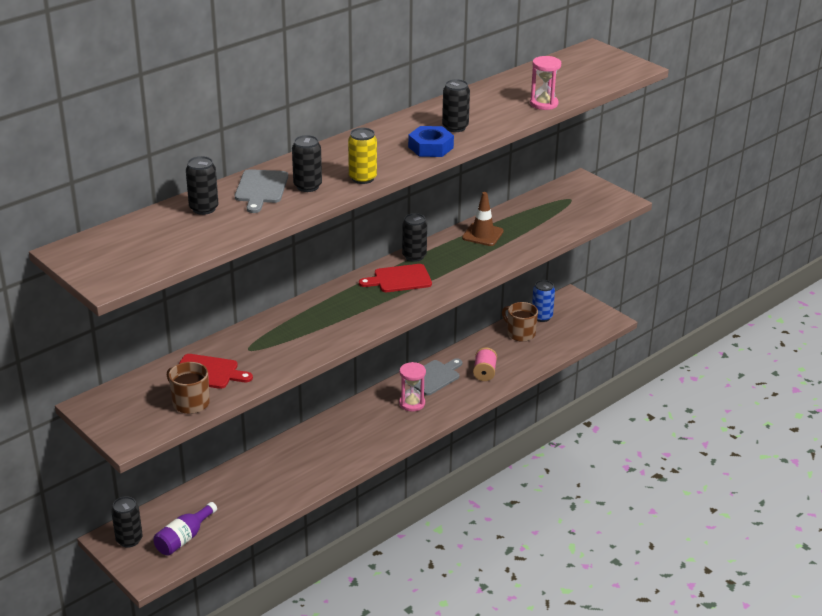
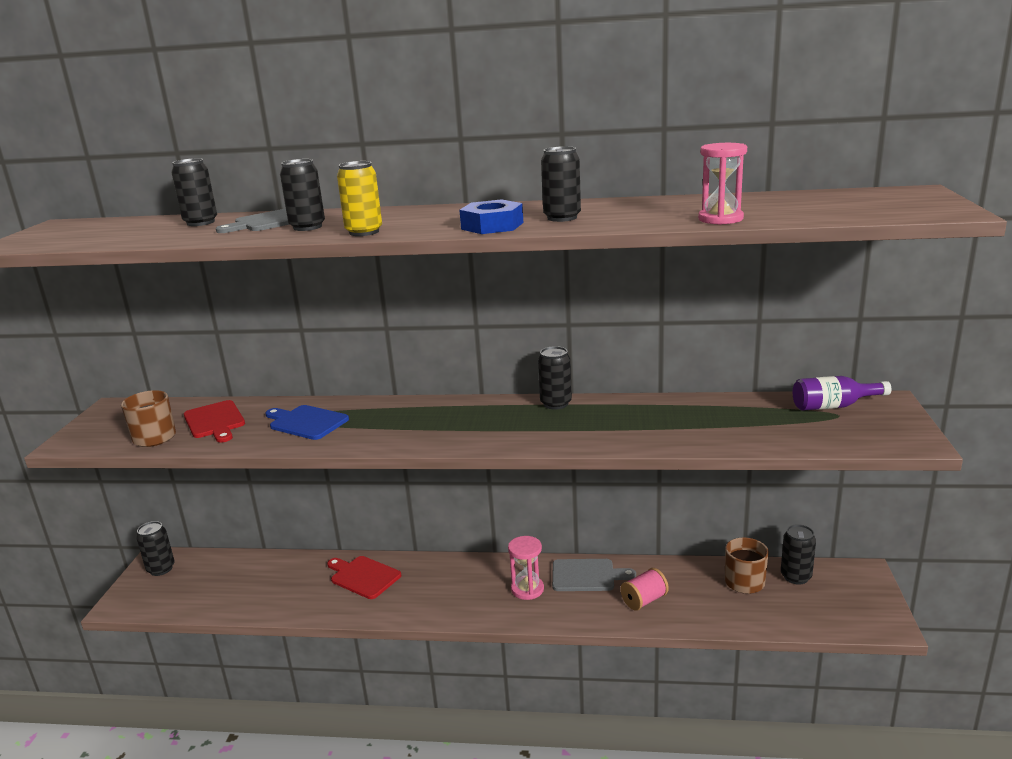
camera: 50 degrees right, 10 degrees down
purple bottle [154,502,217,556] -> purple bottle moved to [793,376,892,411]
red cutting board [359,264,432,292] -> red cutting board moved to [327,556,401,599]
brown traffic cone [462,192,504,246] -> none
blue can [532,280,555,322] -> black can [781,524,816,584]
none -> blue cutting board [265,405,349,440]

